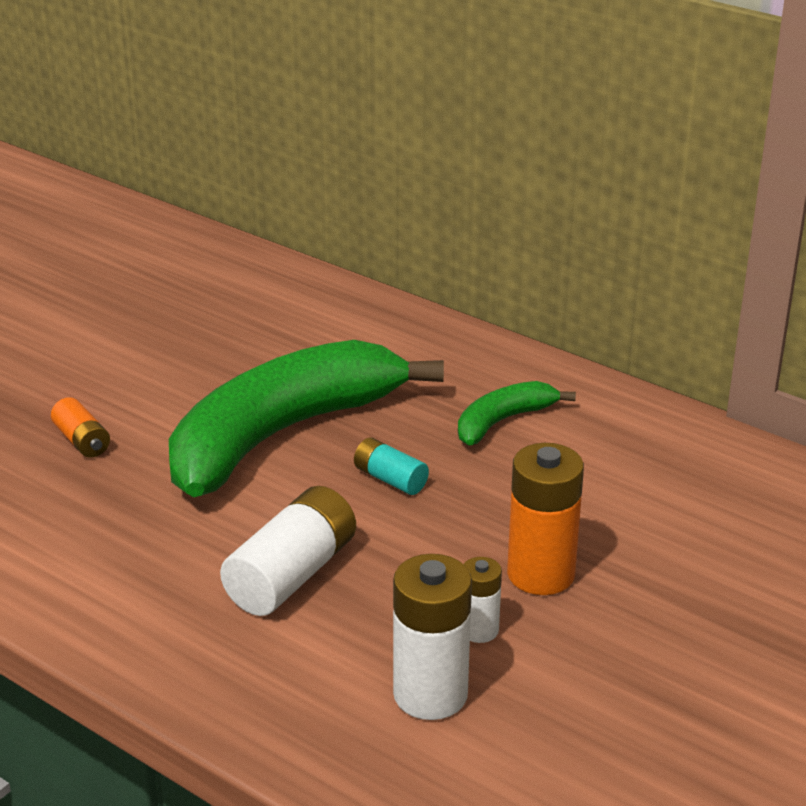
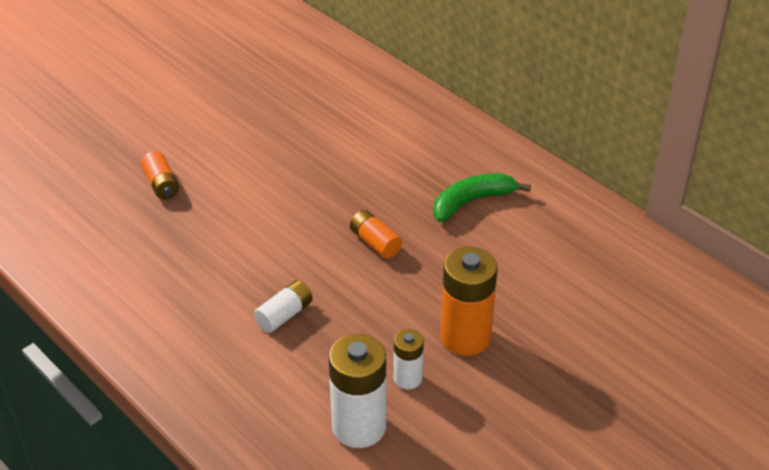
camera: 10 degrees right, 10 degrees up
green banana [169,340,444,497] -> none
white battery [220,486,356,616] -> white battery [254,280,313,333], size x0.55
turquoise battery [354,437,429,495] -> orange battery [350,210,402,259]

